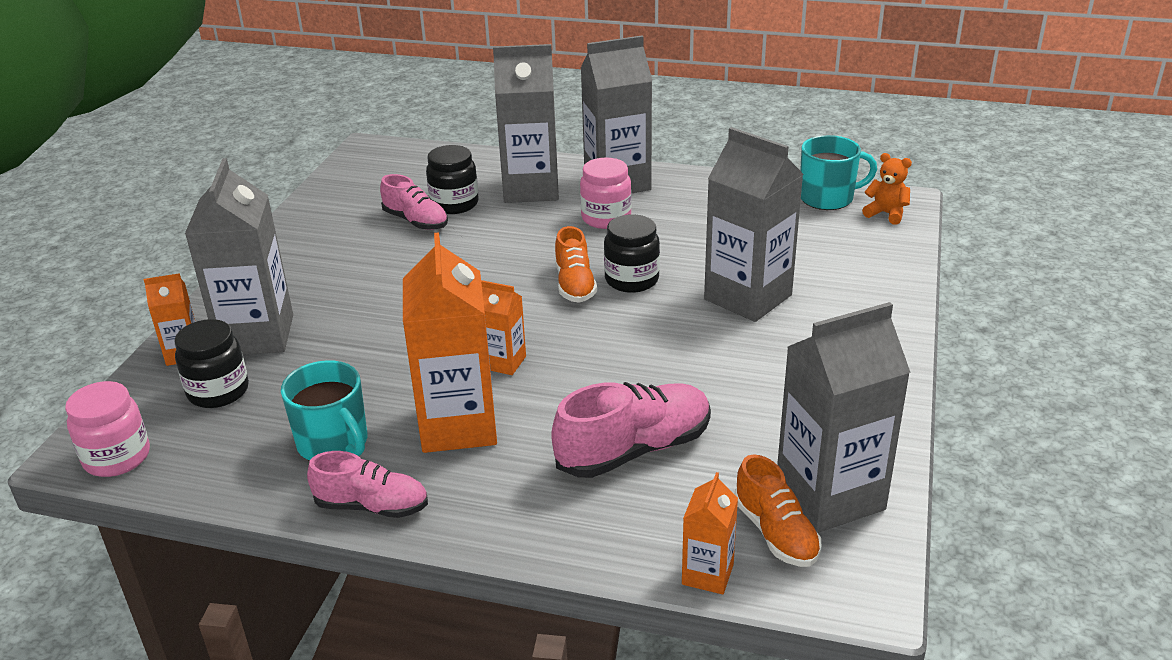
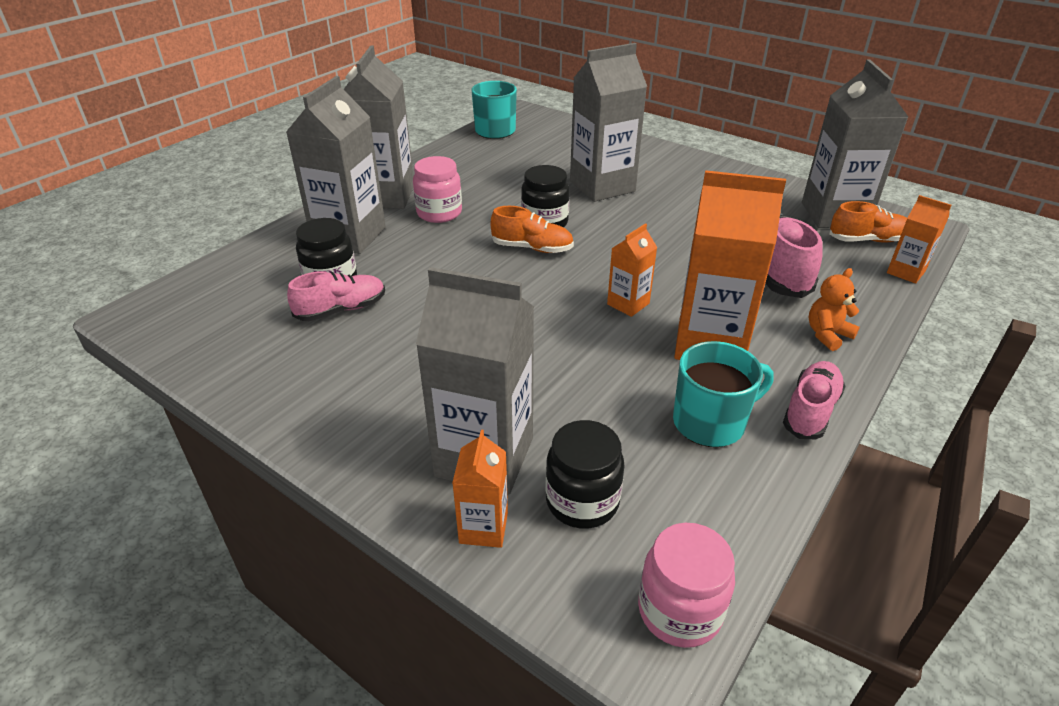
camera: 70 degrees left, 5 degrees up
orange teddy bear [862,153,912,225] -> orange teddy bear moved to [809,268,860,351]

